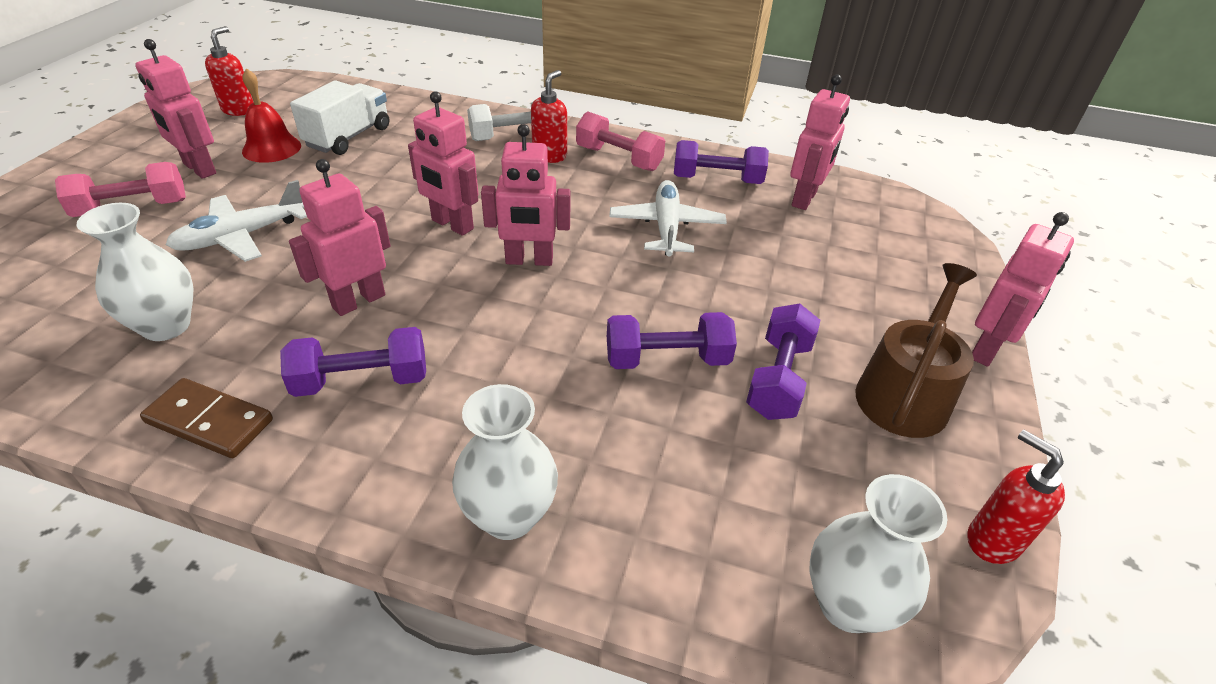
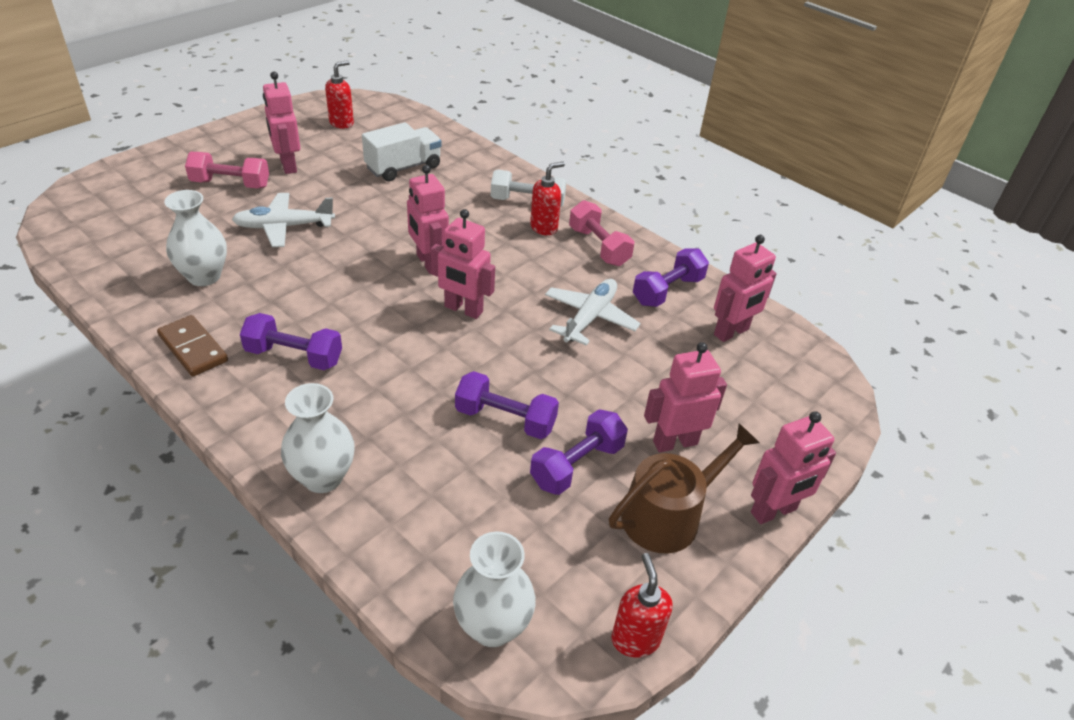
camera: 25 degrees right, 0 degrees up
red bell [242,68,301,163] -> none
pink robot [289,159,391,316] -> pink robot moved to [644,342,727,452]
purple dumbbell [674,140,769,184] -> purple dumbbell turned 75 degrees counterclockwise [633,248,709,307]

